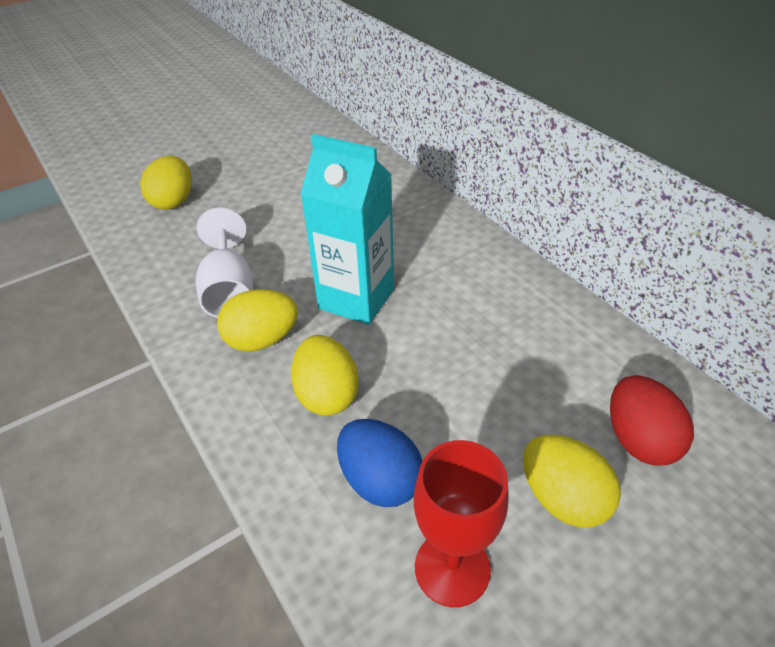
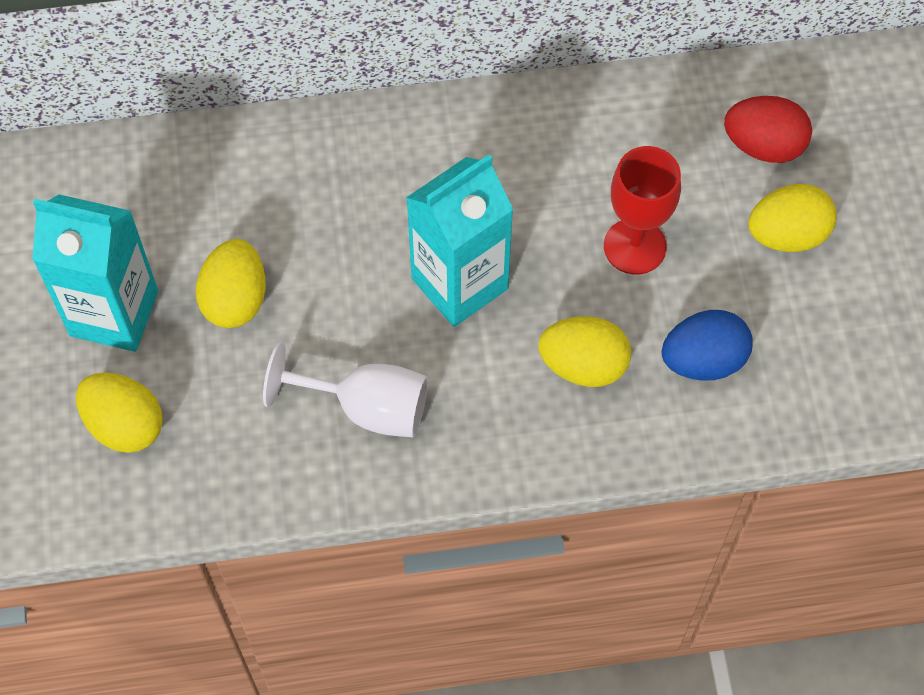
camera: 65 degrees left, 20 degrees up
yellow egg [217,289,298,352] -> yellow egg moved to [196,239,266,328]
red goblet [414,440,509,607] -> red goblet moved to [604,146,681,274]
none -> turquoise carton [32,194,158,352]

